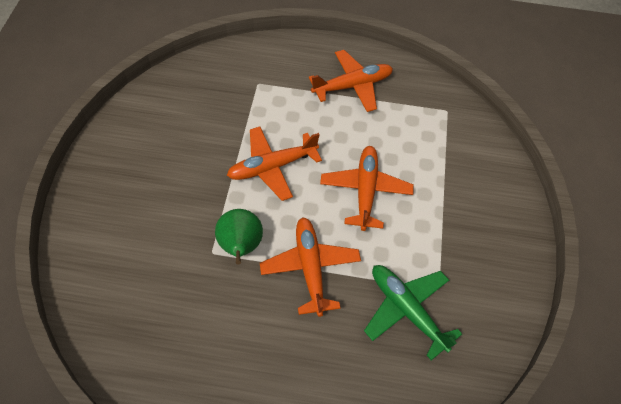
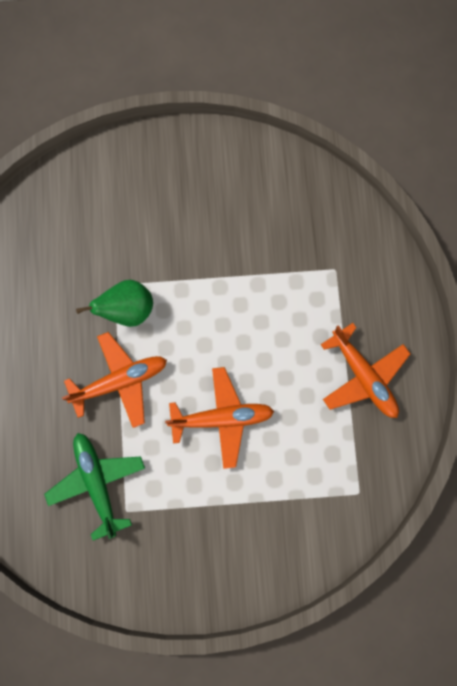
camera: 80 degrees right, 20 degrees up
orange plane [227,127,322,201] -> none
green plane [364,265,462,360] -> green plane turned 60 degrees counterclockwise [44,433,145,541]

